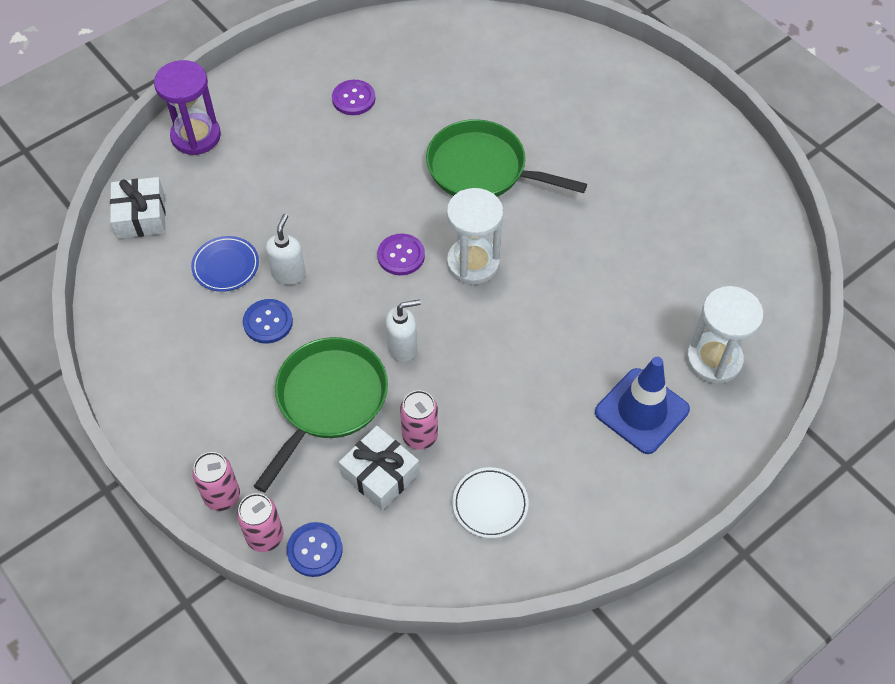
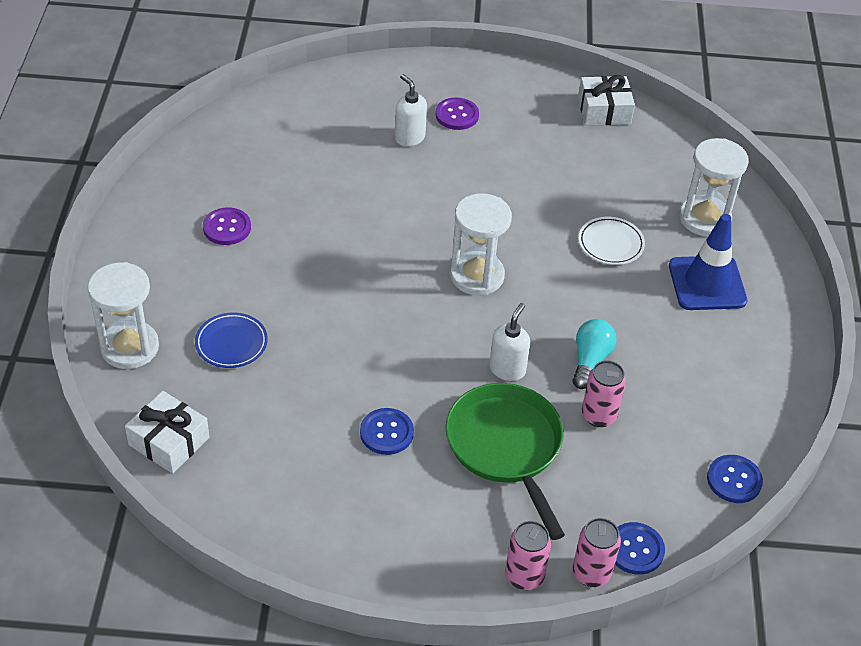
camera: 50 degrees left, 10 degrees down
purple hourglass [154,60,221,155] -> white hourglass [88,262,159,369]
blue plate [191,236,259,292] -> blue plate moved to [195,313,268,368]
white soap dispenser [266,214,306,285] -> white soap dispenser moved to [395,74,427,146]
white gift [339,426,419,511] -> white gift moved to [578,75,635,126]
purple button [377,234,425,275] -> purple button moved to [435,97,479,130]
green pan [426,119,587,197] -> none
white plate [453,467,529,538] -> white plate moved to [578,217,645,265]
none -> turquoise light bulb [573,319,616,389]
none -> blue button [707,455,763,503]

